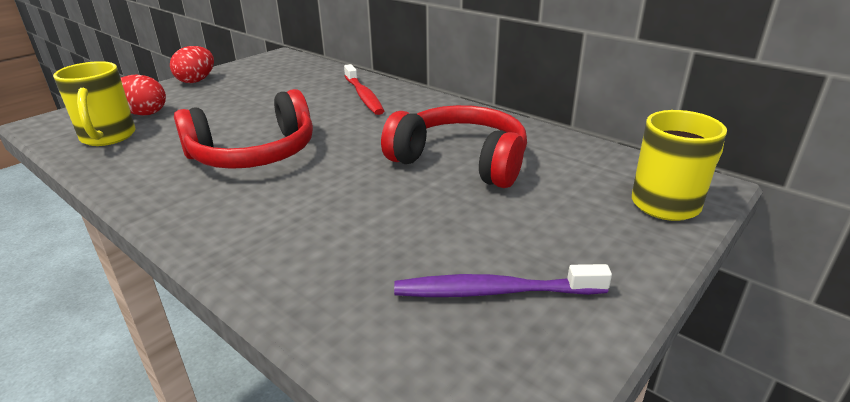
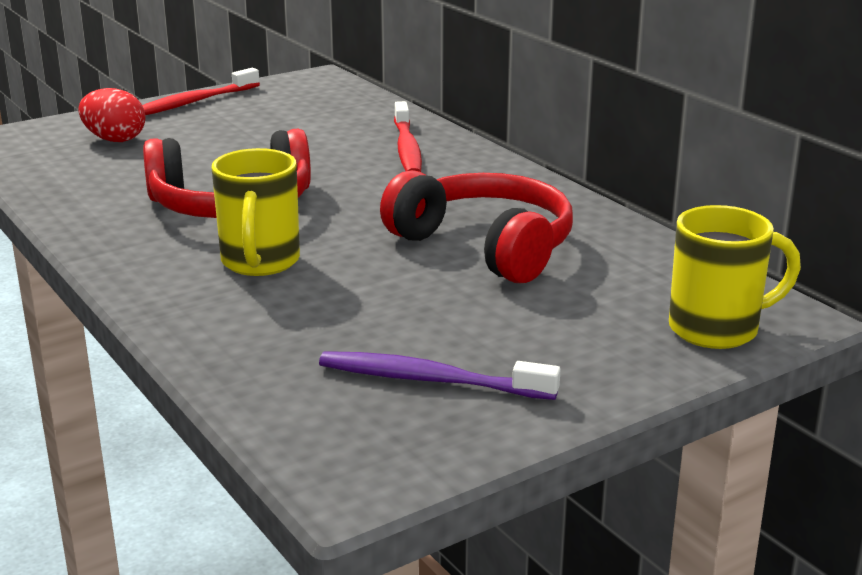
camera: 15 degrees right, 5 degrees down
yellow mug [53,61,135,146] -> yellow mug moved to [212,148,300,276]
red egg [170,46,214,83] -> red toothbrush [142,68,260,115]

